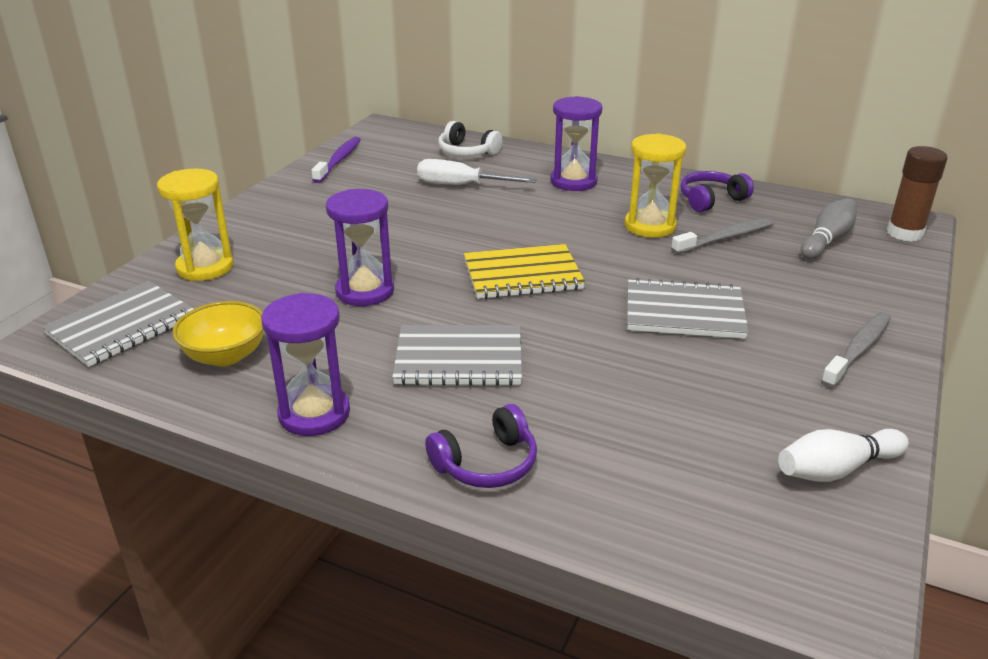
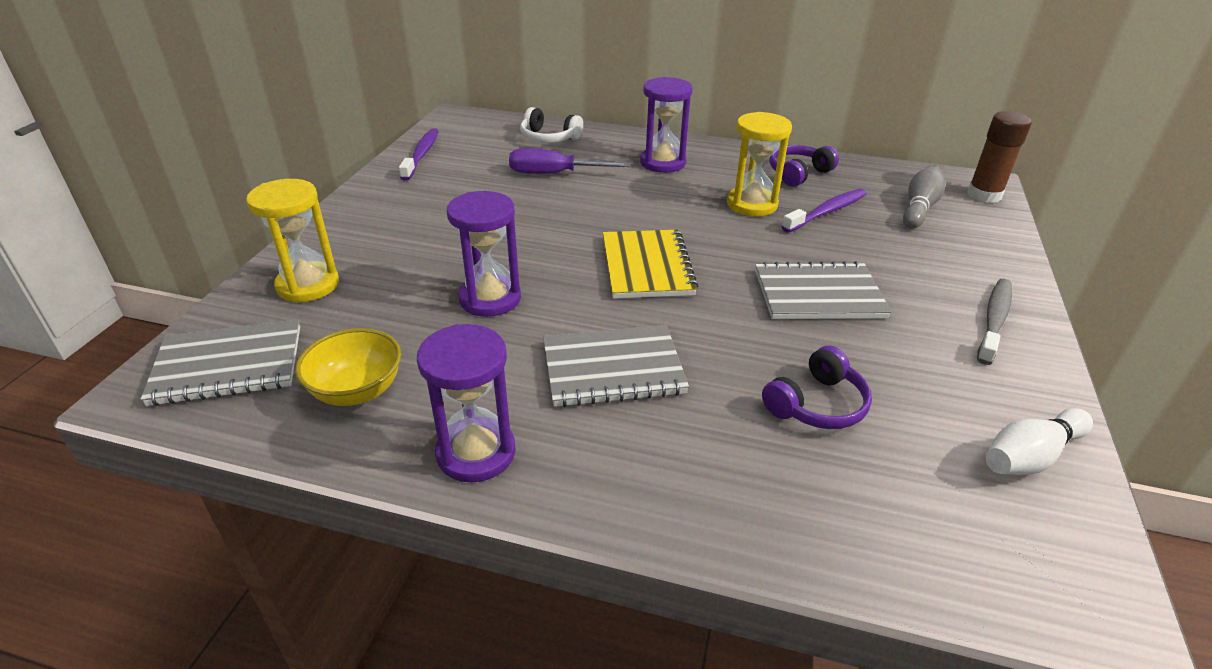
camera: 10 degrees left, 5 degrees up
grey notebook [42,281,194,367] -> grey notebook turned 45 degrees clockwise [140,320,300,406]
white screwdriver [417,159,537,185] -> purple screwdriver [509,148,631,174]
purple headphones [425,404,537,488] -> purple headphones moved to [762,346,872,429]
yellow notebook [464,244,585,299] -> yellow notebook turned 75 degrees counterclockwise [603,230,698,299]
grey toothbrush [671,218,774,254] -> purple toothbrush [782,189,867,232]

